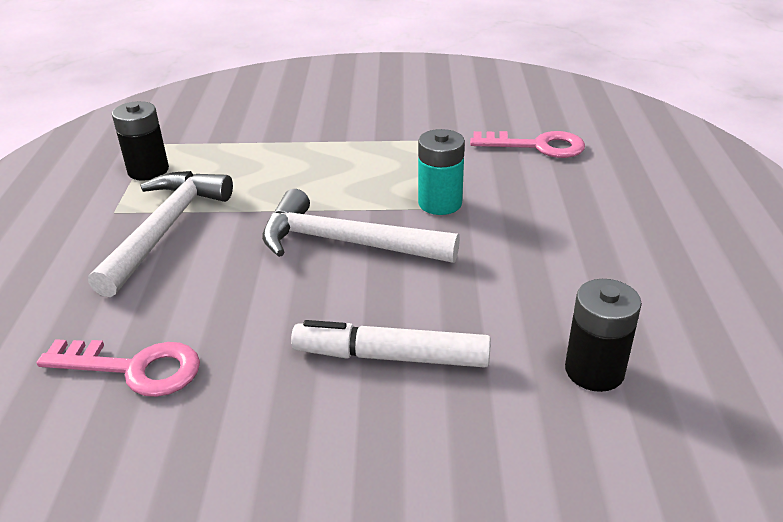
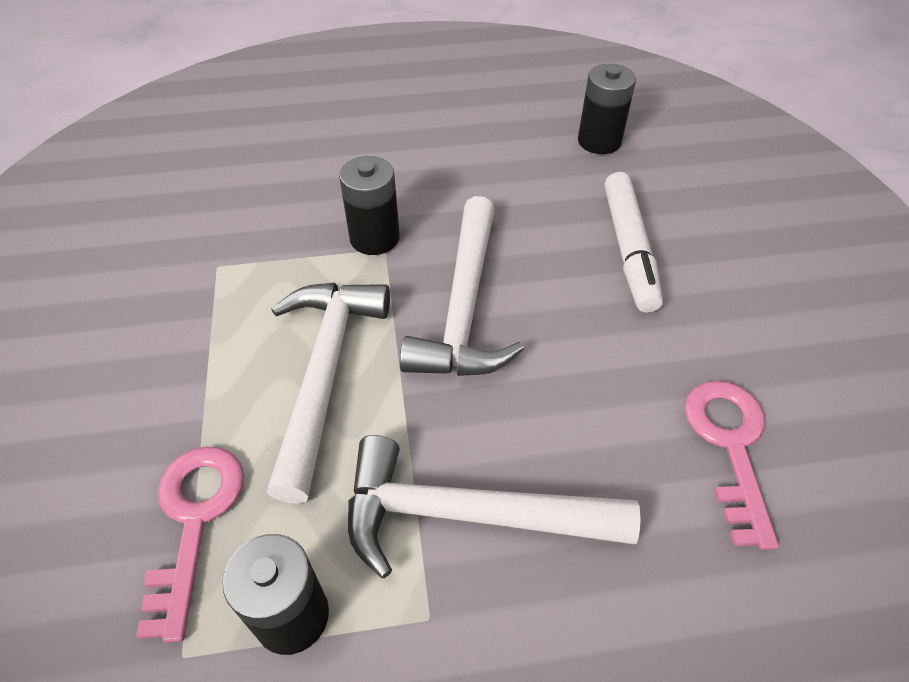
camera: 100 degrees left, 15 degrees up
turquoise battery [418,129,465,215] -> black battery [339,156,400,255]
pink key [470,131,585,158] -> pink key moved to [136,446,244,643]
none -> white hammer [266,283,390,504]

